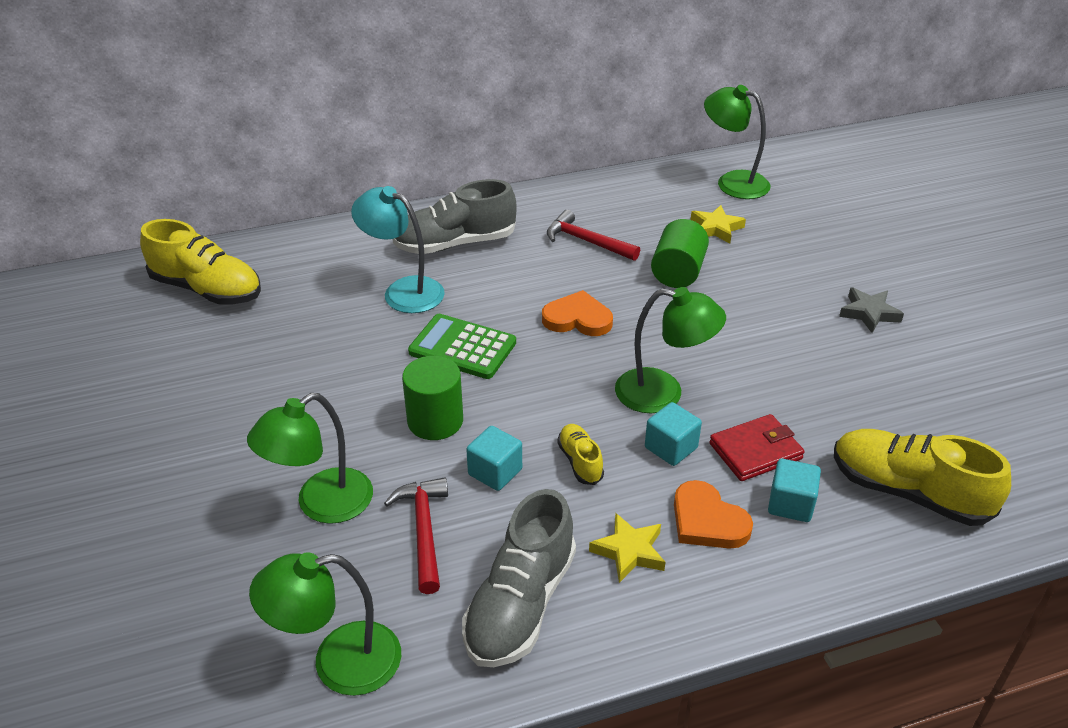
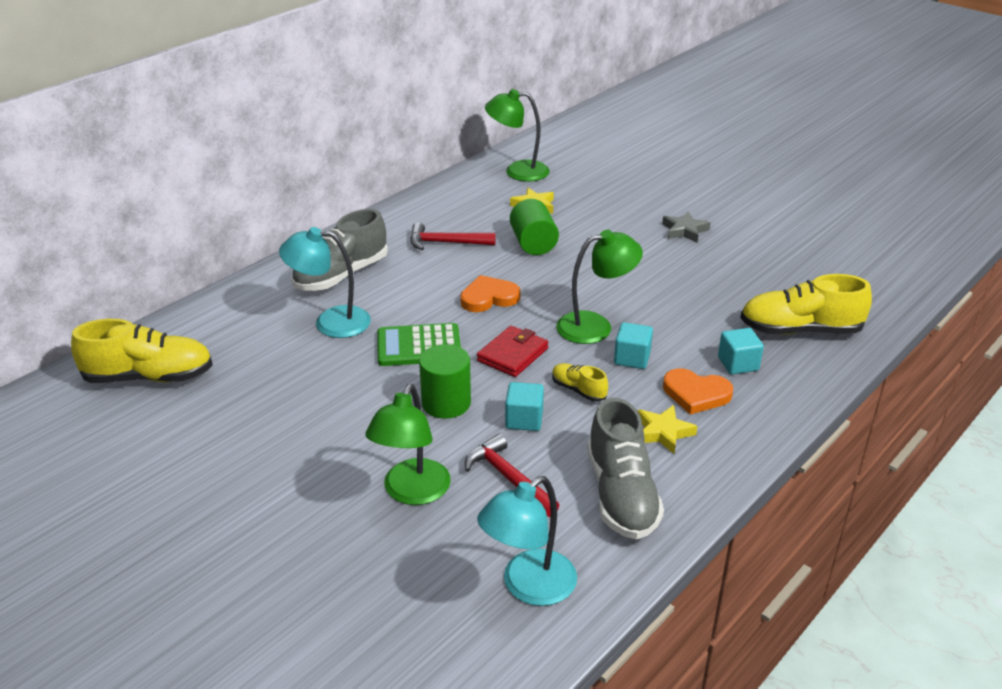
camera: 30 degrees left, 5 degrees down
green lamp [249,552,401,696] -> turquoise lamp [477,476,577,606]
red wallet [709,414,805,481] -> red wallet moved to [477,326,549,377]

